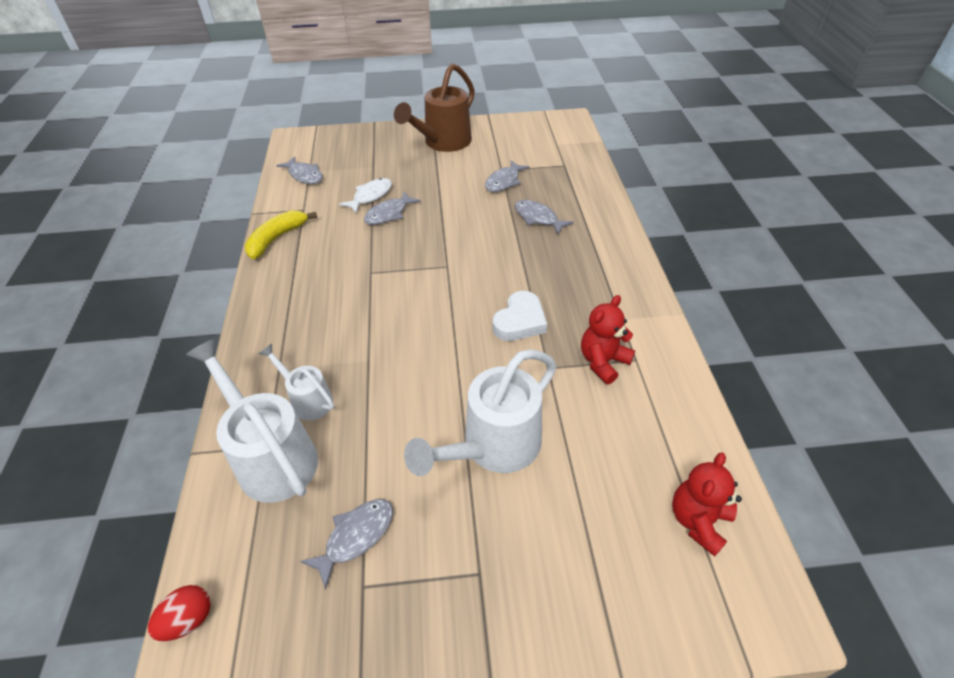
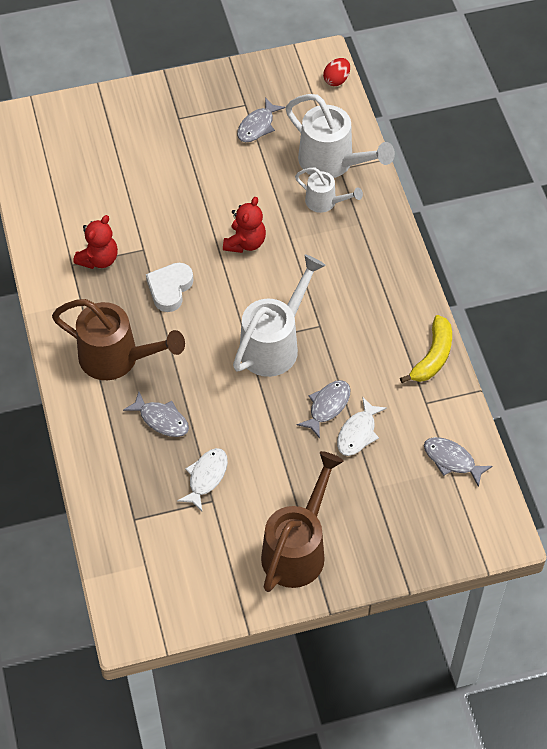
camera: 170 degrees right, 10 degrees up
white watering can [404,349,556,476] -> white watering can moved to [233,254,326,377]
grey fish [485,160,530,192] -> white fish [177,448,228,511]
red teddy bear [672,452,742,557] -> red teddy bear moved to [223,197,266,253]
none -> brown watering can [52,299,185,380]

